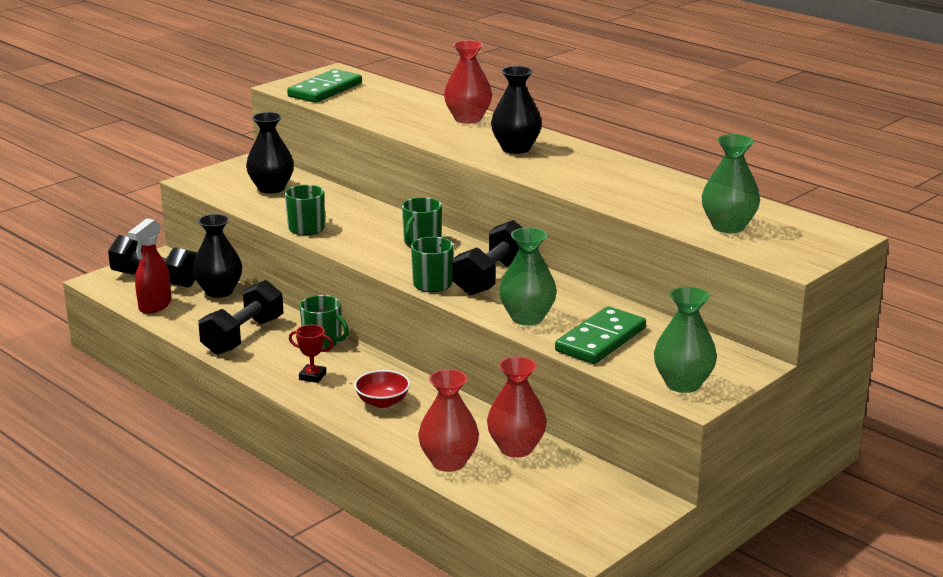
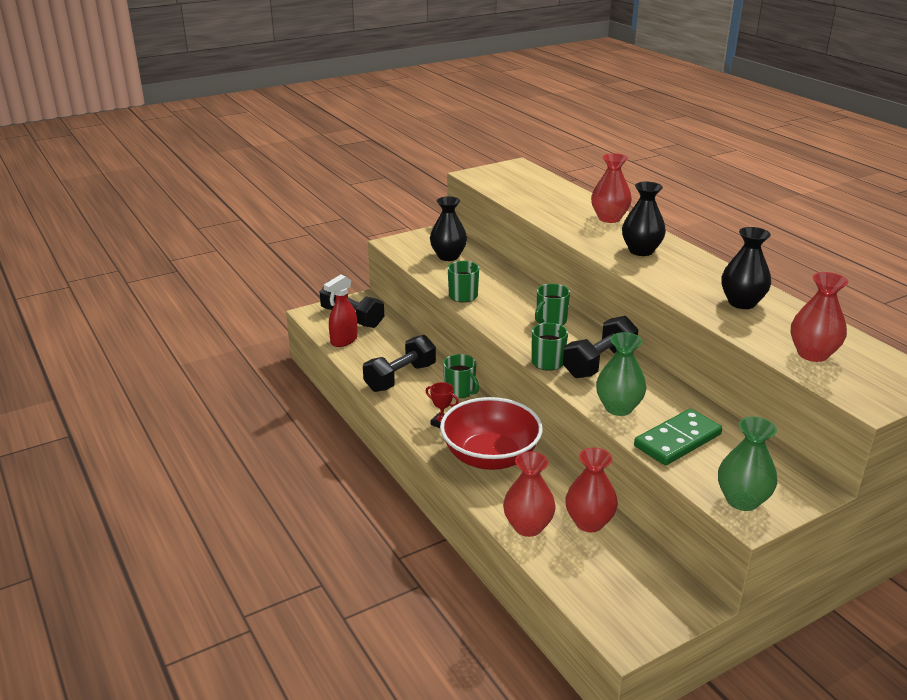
camera: 15 degrees right, 5 degrees up
black vase [193,214,242,298] -> black vase moved to [721,227,771,309]
green domino [287,69,362,103] -> none
red bowl [354,370,410,408] -> red bowl [440,397,543,470], size x2.18
green vase [702,134,760,233] -> red vase [791,272,848,362]

